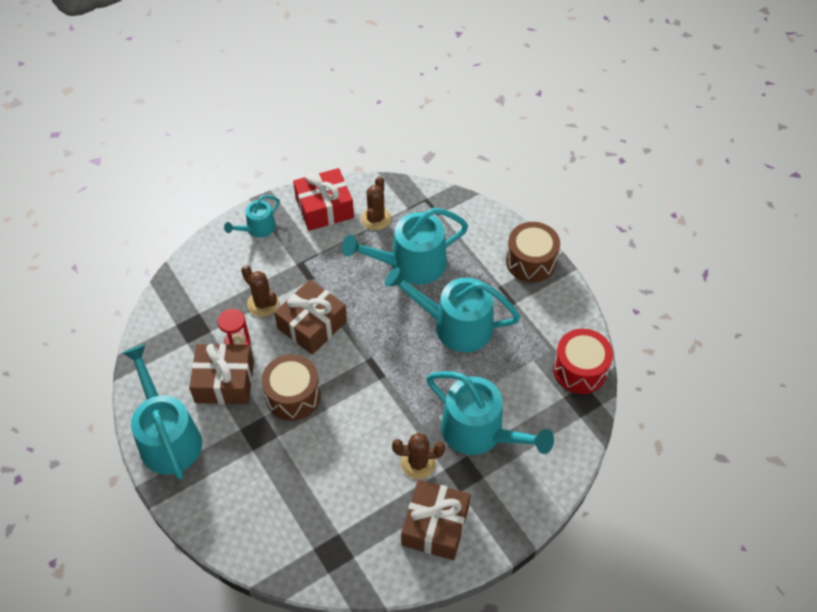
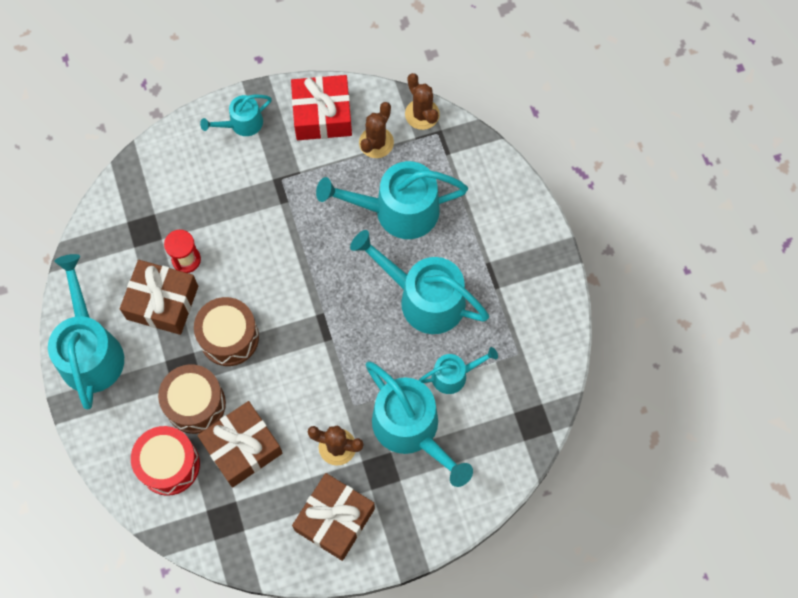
camera: 15 degrees right, 15 degrees up
brown cactus [241,265,279,317] -> brown cactus moved to [405,73,440,130]
brown gift [274,280,347,355] -> brown gift moved to [198,401,283,487]
brown drum [506,222,560,282] -> brown drum moved to [158,364,226,434]
red drum [553,329,613,394] -> red drum moved to [131,426,200,496]
none -> turquoise watering can [419,347,498,394]

